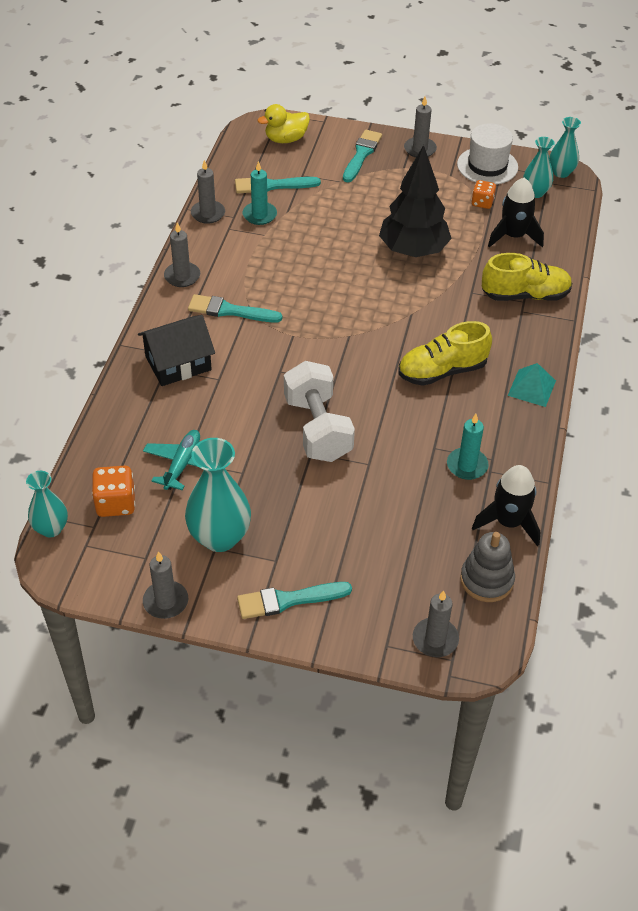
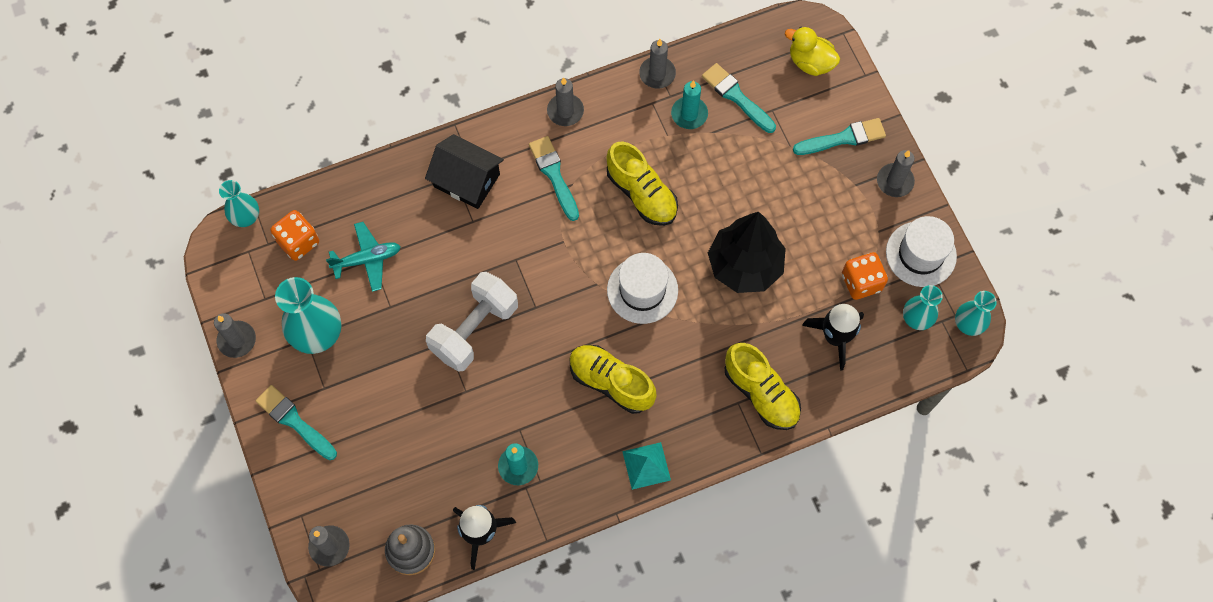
camera: 55 degrees right, 20 degrees up
orange dice [471,180,496,209] -> orange dice [842,252,888,300], size x1.51
none -> yellow shoe [606,142,678,226]
none -> white hat [607,253,678,324]

